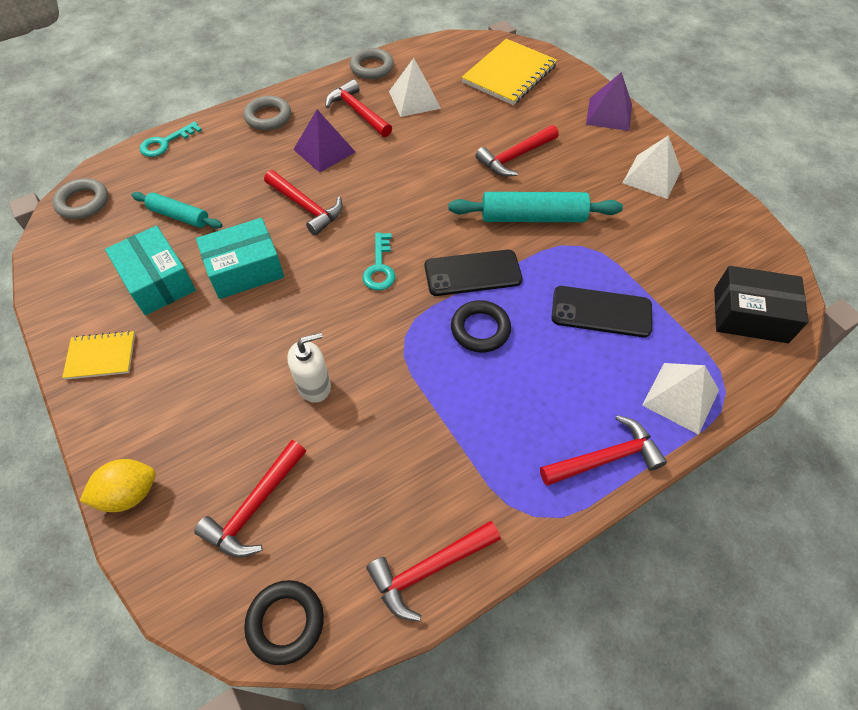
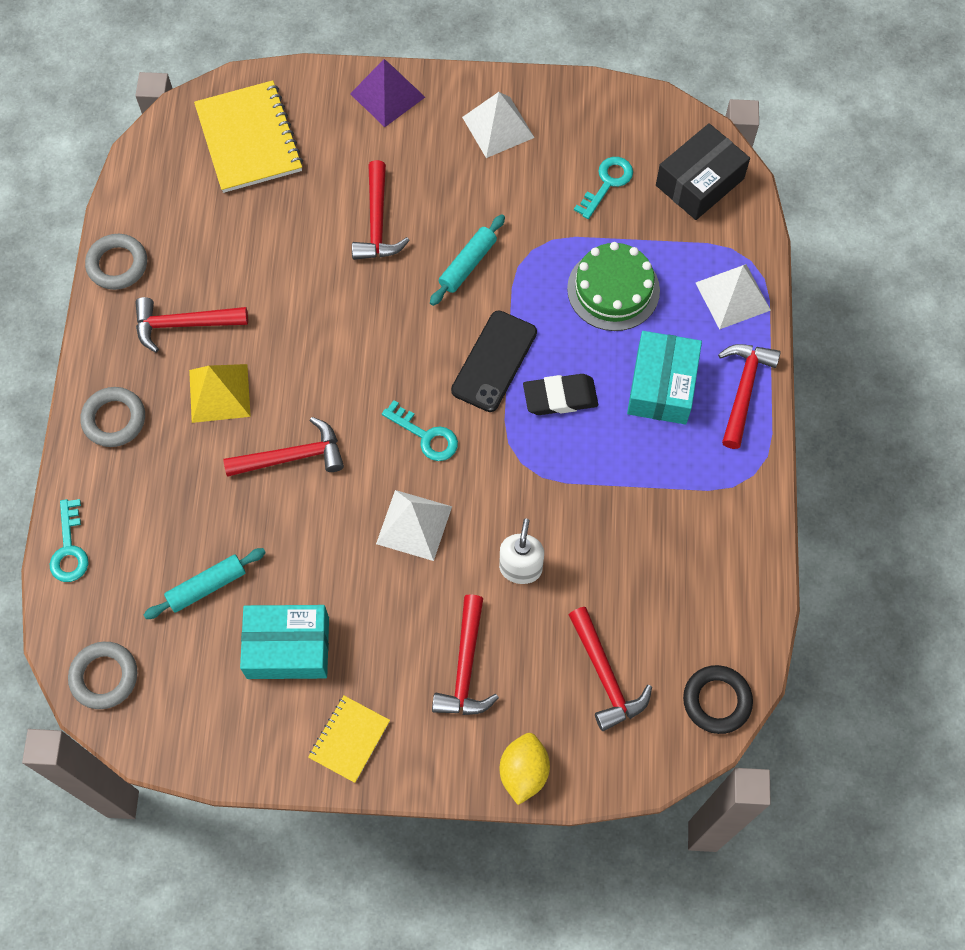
camera: 55 degrees left, 10 degrees up
turquoise box [196,218,284,299] -> turquoise box moved to [627,331,702,424]
purple pyramid [293,109,355,173] -> yellow pyramid [189,364,251,423]
red hammer [366,521,501,622] -> red hammer moved to [432,594,499,715]
white pyramid [389,58,441,117] -> white pyramid moved to [376,490,452,561]
turquoise rolling pin [449,192,623,222] -> turquoise rolling pin [430,214,505,306], size x0.62
black ring [451,300,511,353] -> black eraser [523,374,598,415]
black phone [551,286,652,337] -> green cake [567,242,660,331]
none -> turquoise key [574,157,633,219]

